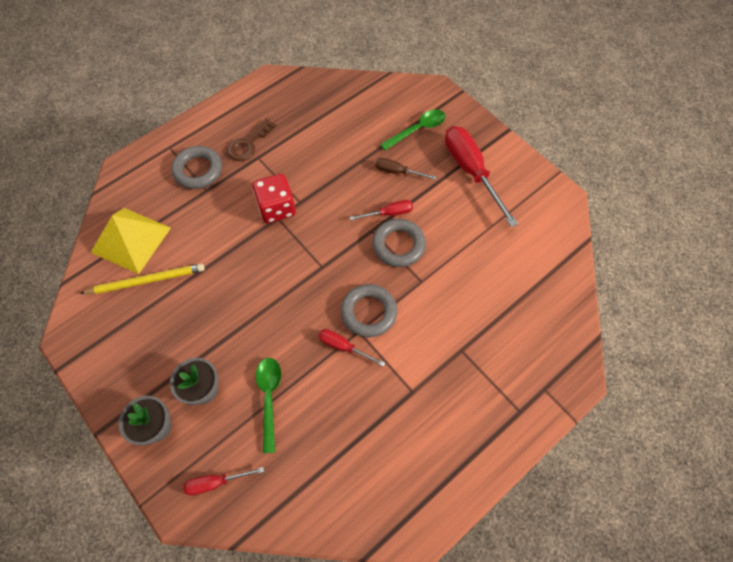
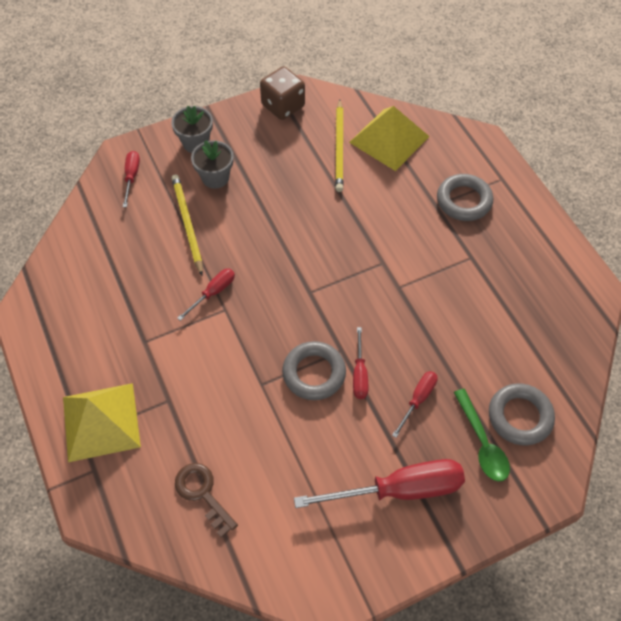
camera: 105 degrees right, 5 degrees down
brown key [227,118,276,161] -> brown key moved to [175,463,238,538]
red dice [252,174,296,223] -> none
green spoon [256,358,281,453] -> yellow pencil [171,174,203,276]
grey ring [341,284,397,337] -> grey ring moved to [489,383,555,446]
brown screwdriver [376,158,436,180] -> red screwdriver [392,371,438,438]
none -> yellow pyramid [63,383,141,462]
none -> brown dice [260,67,305,120]

